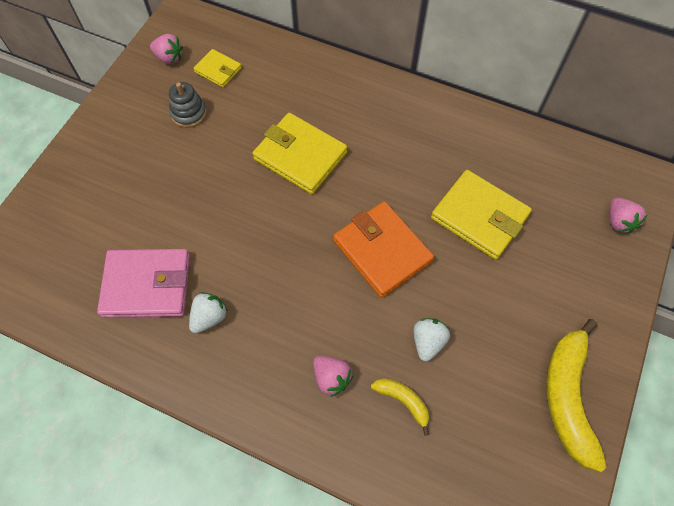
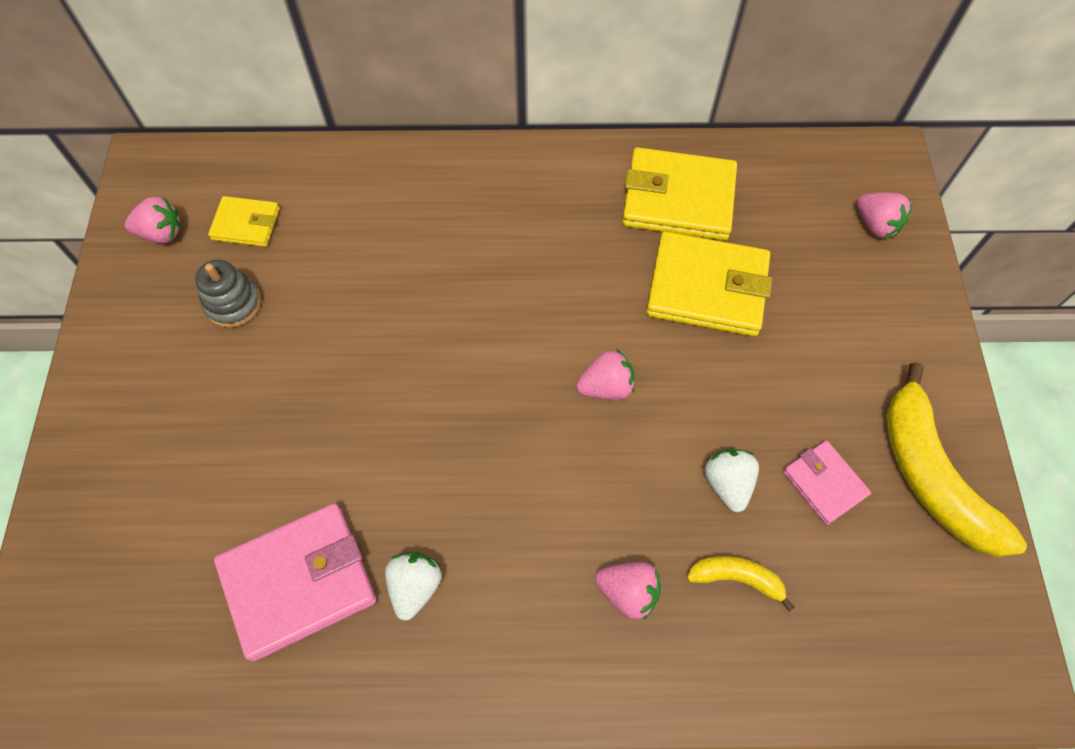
camera: 25 degrees left, 0 degrees up
yellow wallet [252,113,347,194] -> yellow wallet moved to [622,147,737,241]
orange wallet [333,201,434,298] -> pink strawberry [576,349,635,400]
none -> pink wallet [783,440,871,525]

